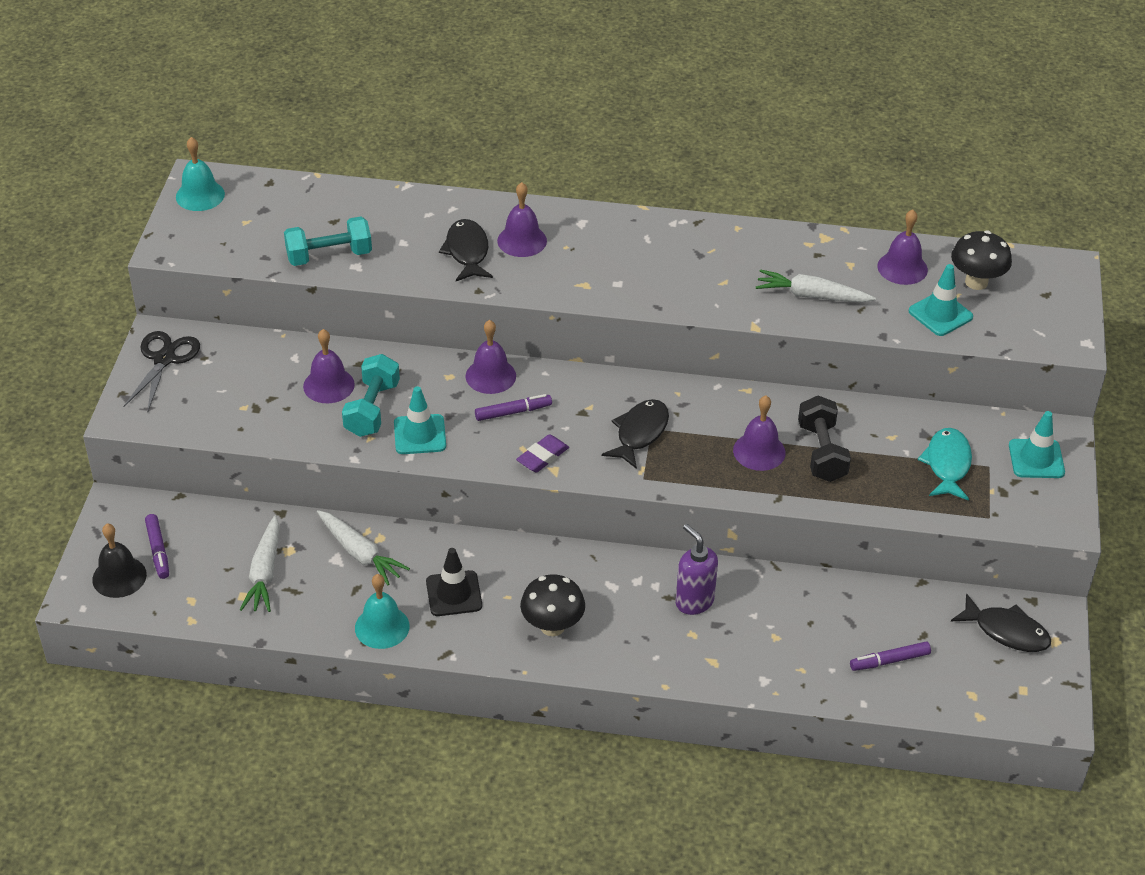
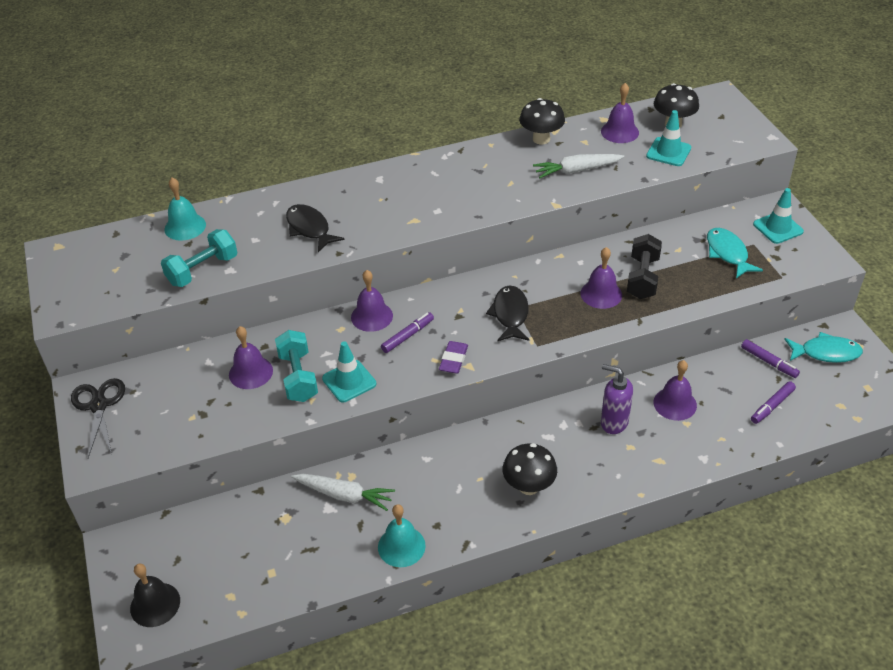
camera: 25 degrees left, 0 degrees up
purple marker [145,514,169,579] -> purple marker moved to [741,339,800,378]
turquoise bell [176,137,225,211] -> turquoise bell moved to [164,177,206,241]
white carrot [240,516,280,612] -> none
black traffic cone [426,548,482,616] -> none
purple bell [497,182,547,257] -> purple bell moved to [653,360,697,421]
black dumbbell [798,396,851,482] -> black dumbbell turned 45 degrees clockwise [627,234,662,299]
black fish [951,593,1051,652] -> turquoise fish [784,332,863,363]
none -> black mushroom [519,98,565,145]

